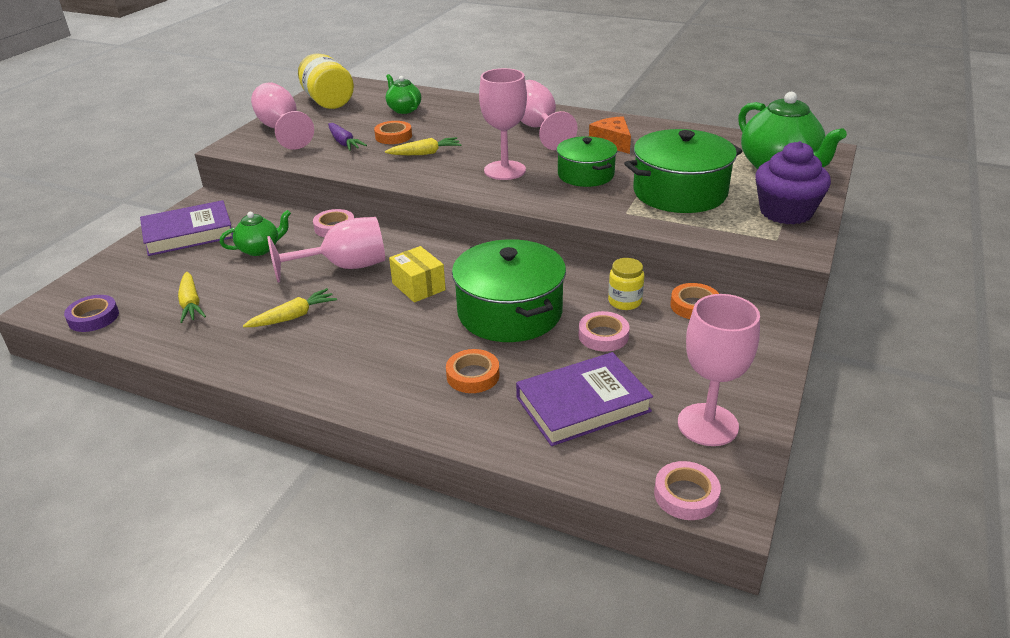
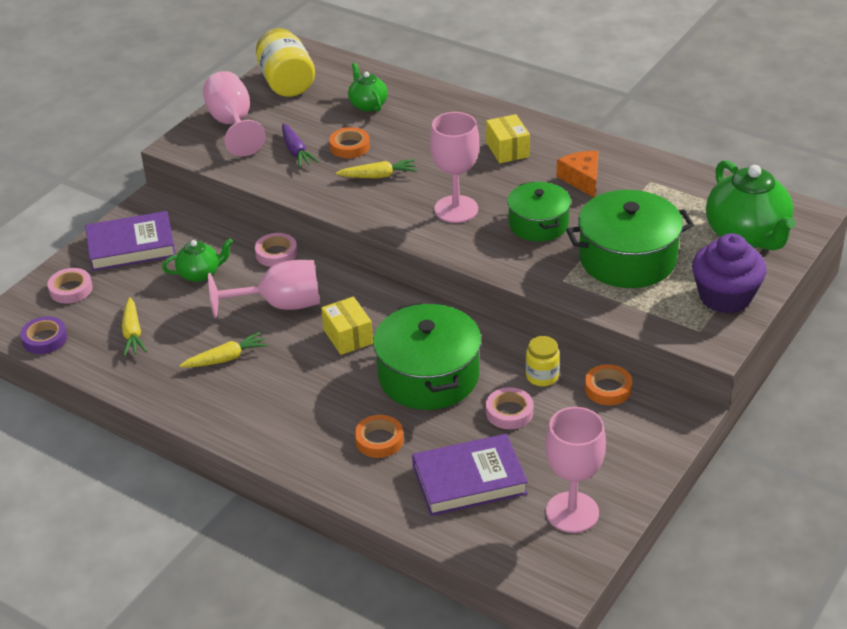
camera: 10 degrees right, 5 degrees up
pink goblet [521,80,578,150] -> yellow box [486,114,530,163]
pink tape [654,461,721,520] -> pink tape moved to [47,268,93,303]

